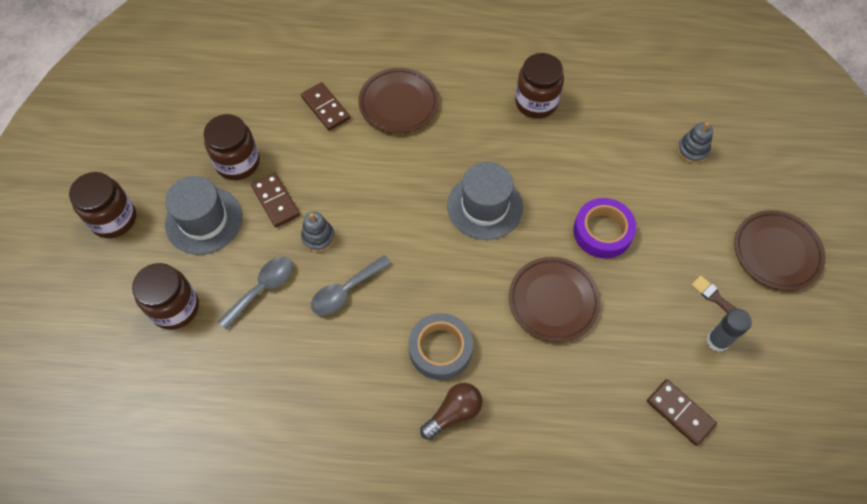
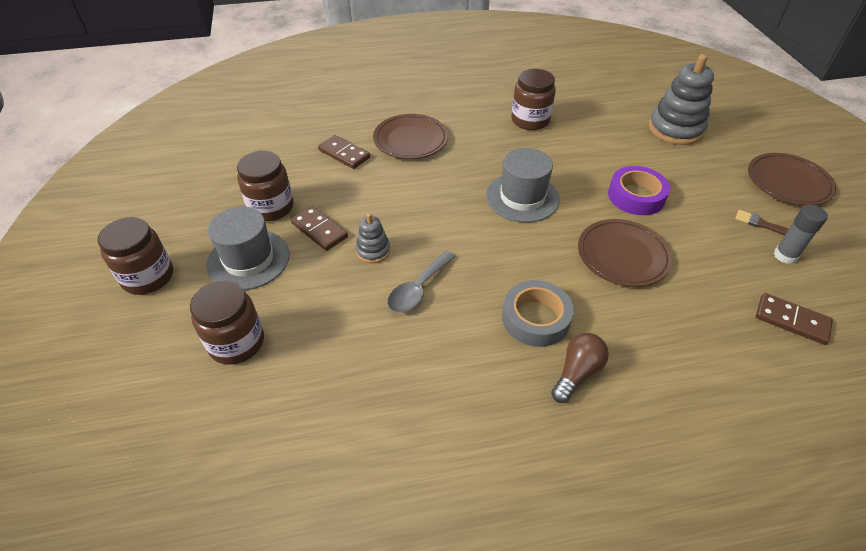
camera: 15 degrees left, 15 degrees down
grey spoon [218,257,293,330] -> none
grey stacking toy [677,122,713,163] -> grey stacking toy [649,54,714,145], size x1.95

